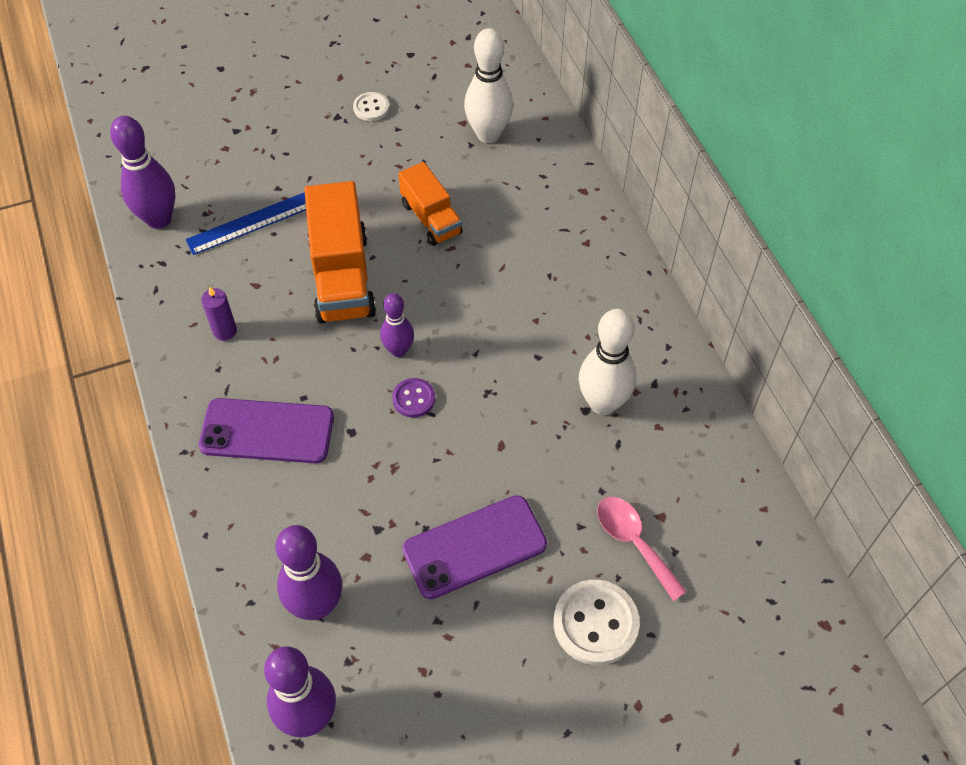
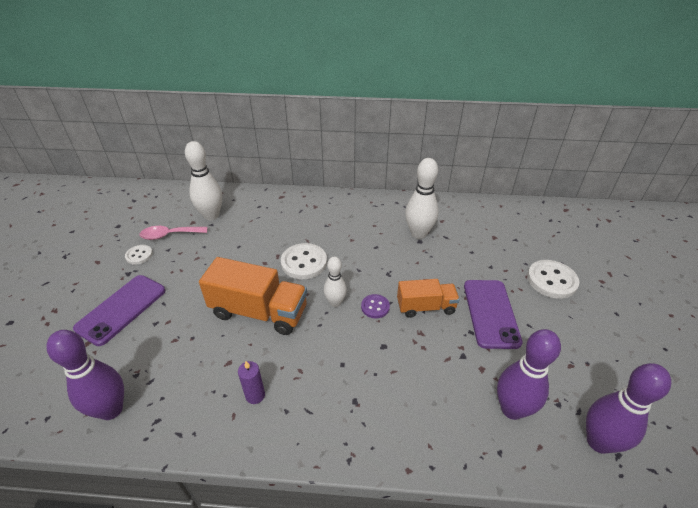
camera: 65 degrees left, 15 degrees down
blue ruler [185,192,306,255] -> none
purple phone [199,398,334,463] -> purple phone moved to [73,275,165,346]
purple bowling pin [380,293,414,357] -> white bowling pin [324,257,347,307]
orange truck [399,162,463,246] -> orange truck moved to [397,279,460,318]
pink spoon [597,497,687,601] -> pink spoon moved to [139,226,207,240]
none -> white button [281,243,327,279]

